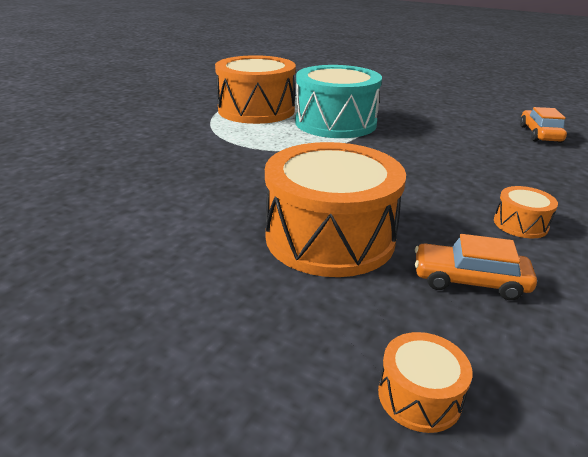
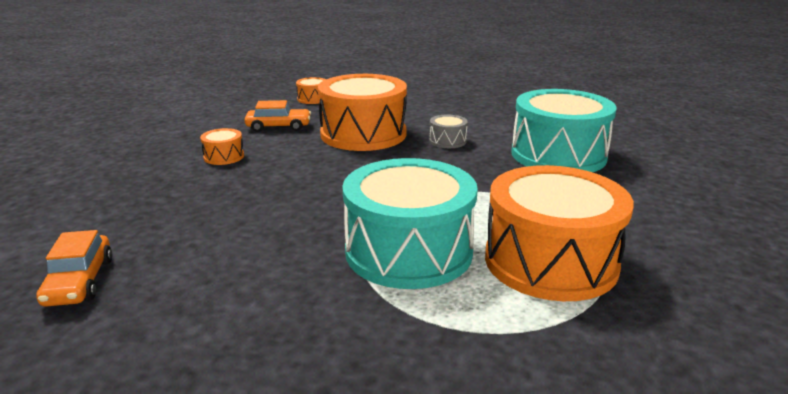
camera: 165 degrees right, 5 degrees down
none -> grey drum [429,115,468,148]
none -> turquoise drum [511,89,617,172]

